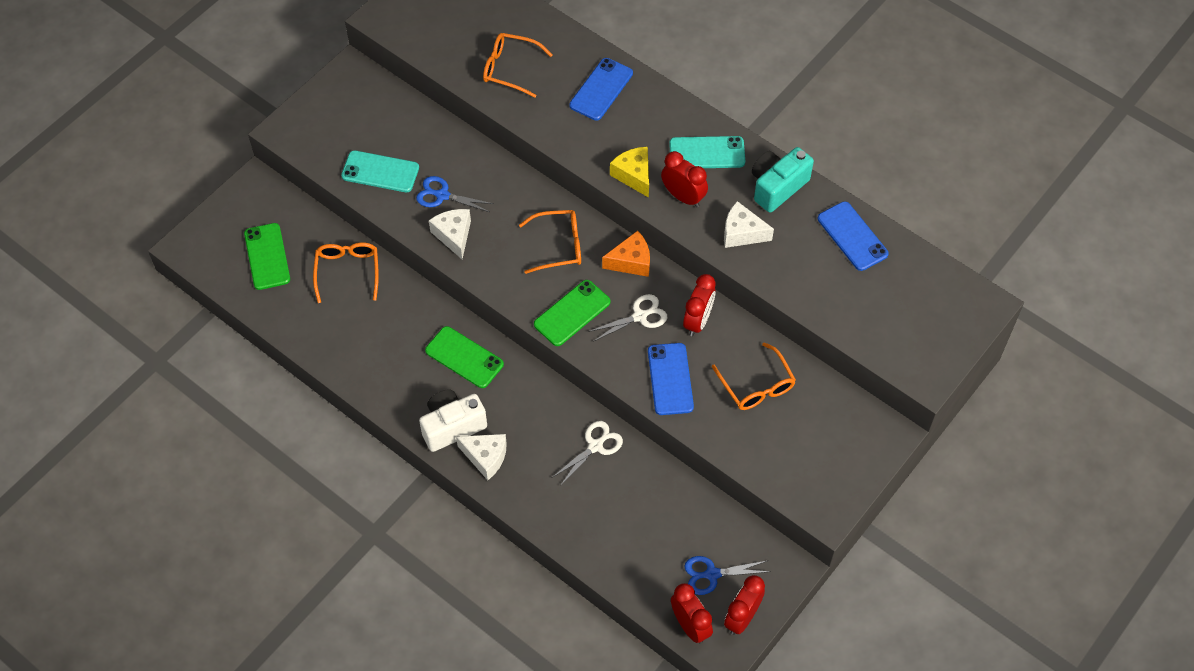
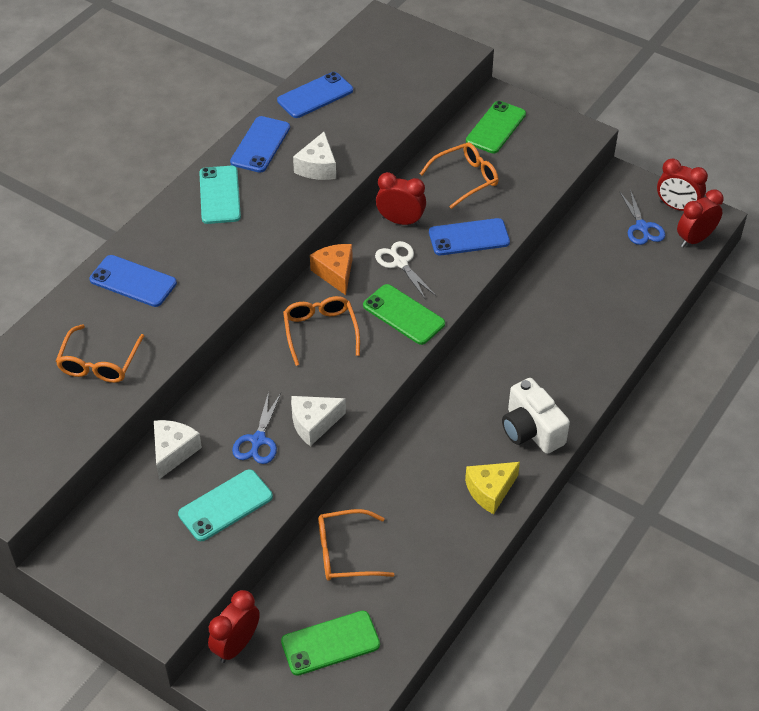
camera: 95 degrees left, 10 degrees down
turquoise phone [341,150,419,192] -> turquoise phone turned 45 degrees clockwise [178,469,273,541]
green phone [425,326,504,388] -> green phone moved to [466,101,526,153]
white cheese [456,434,507,480] -> white cheese moved to [154,420,202,479]
white scissors [553,421,623,486] -> none
yellow cheese [610,147,649,198] -> yellow cheese moved to [465,462,520,514]
red clock [661,151,708,207] -> red clock moved to [208,590,260,663]
turquoise camera [752,147,814,213] -> blue phone [230,116,290,173]

